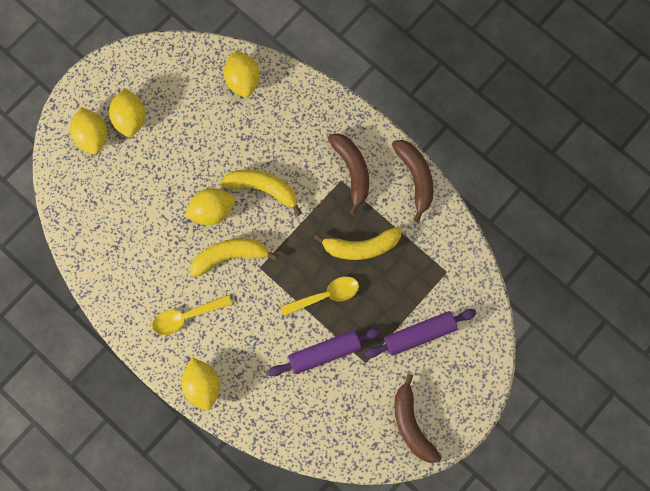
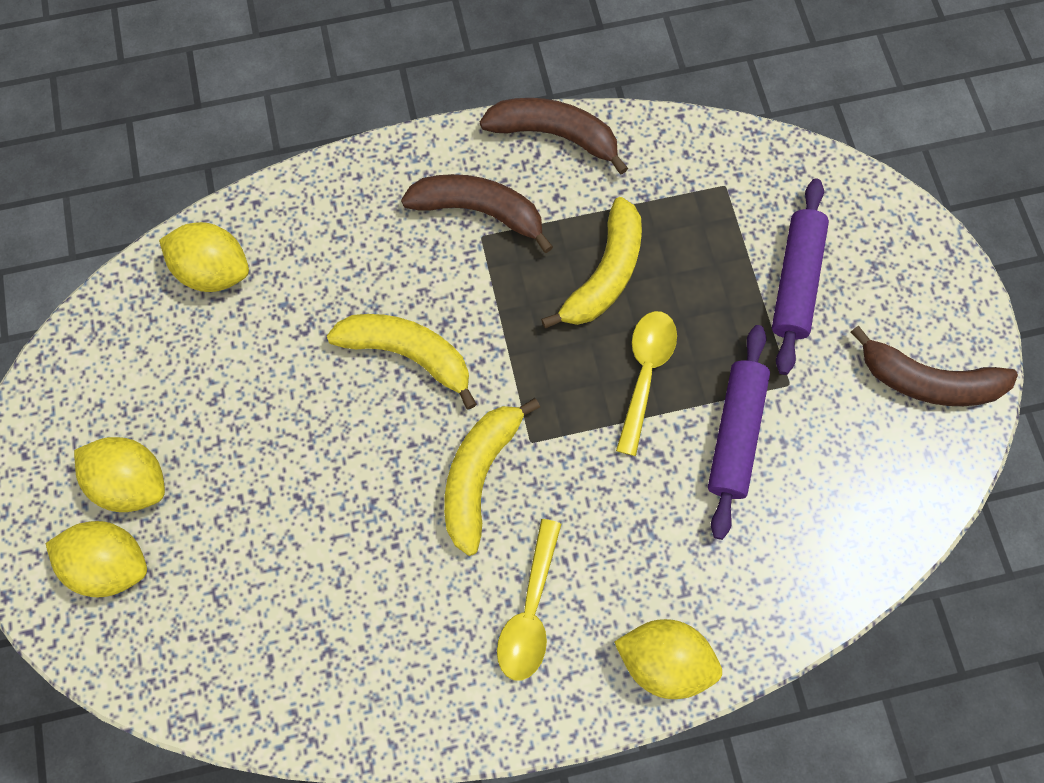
camera: 55 degrees left, 5 degrees down
yellow lemon [184,188,235,225] -> none
yellow banana [220,170,302,216] -> yellow banana turned 60 degrees clockwise [327,314,477,409]

